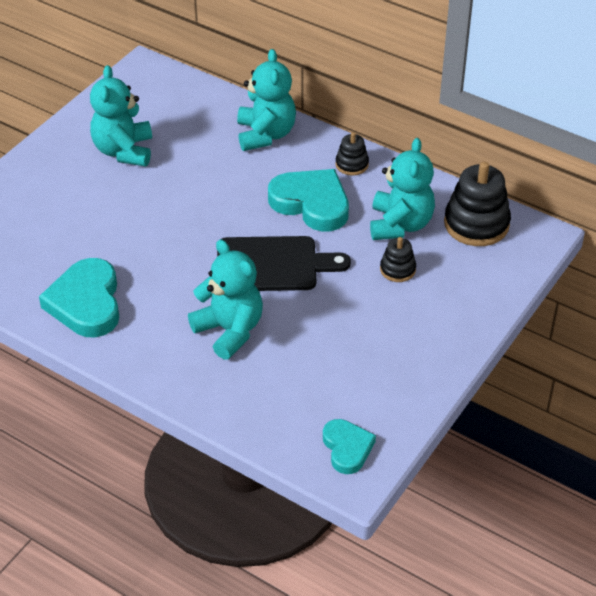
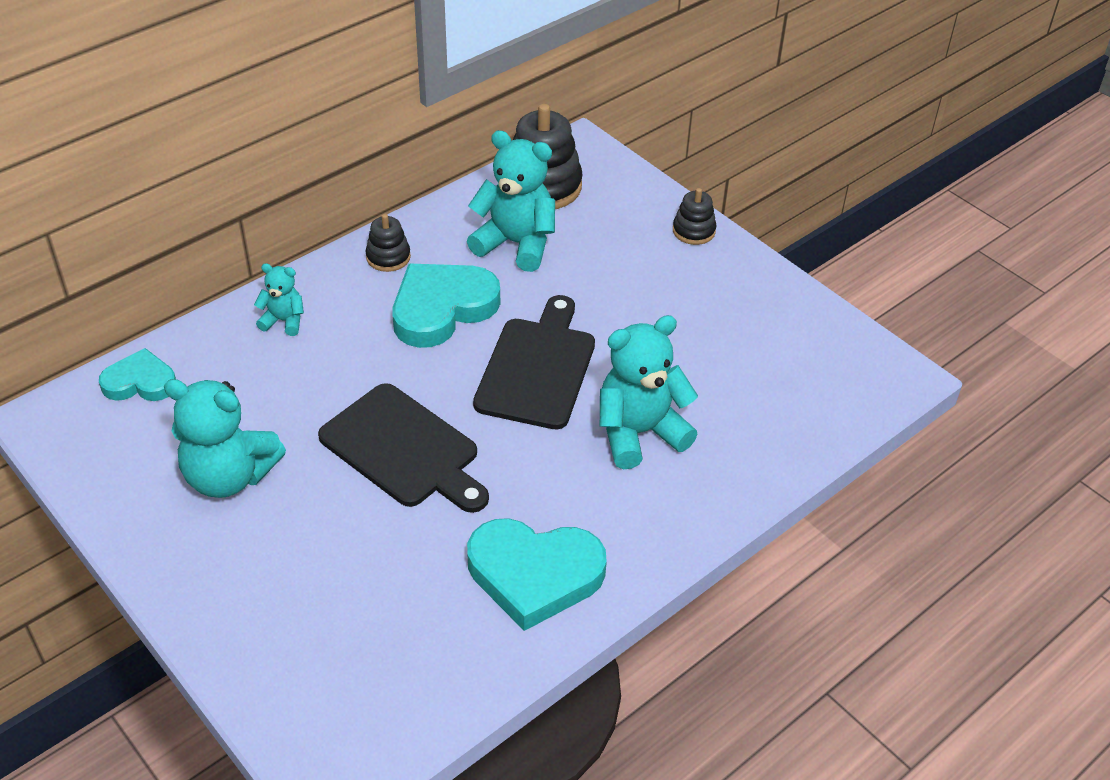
camera: 75 degrees left, 0 degrees up
turquoise teddy bear [237,49,296,151] -> turquoise teddy bear [254,263,304,336], size x0.52
turquoise heart [323,419,376,474] -> turquoise heart moved to [99,348,176,401]
black stacking toy [380,237,416,282] -> black stacking toy moved to [673,188,716,245]
none -> black cutting board [318,383,489,513]

